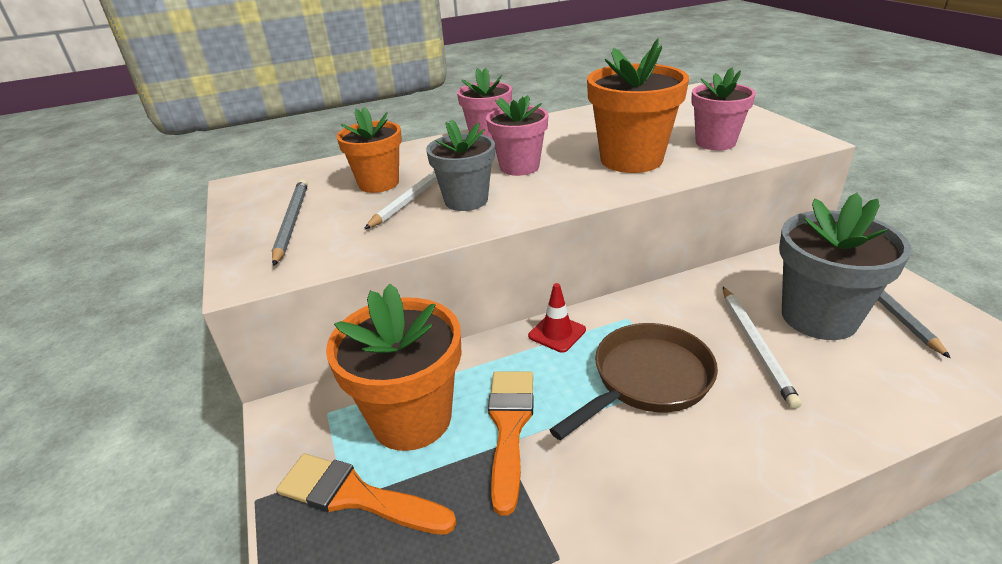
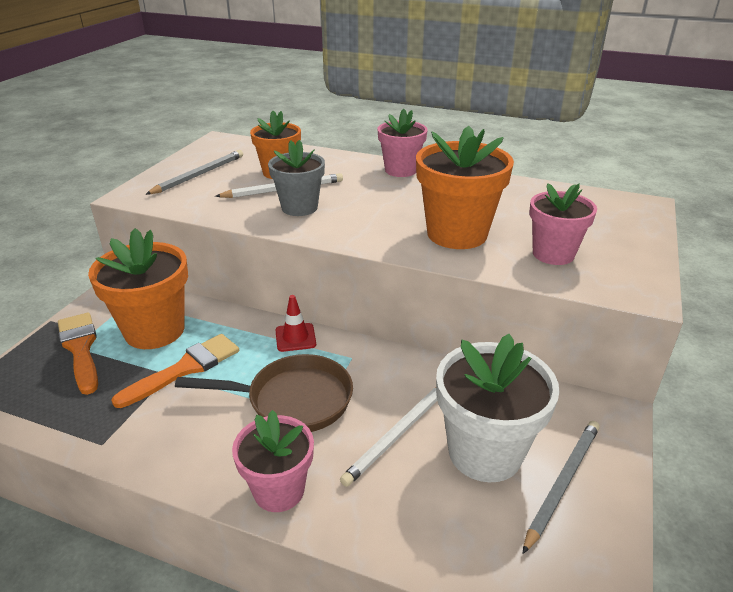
camera: 40 degrees right, 0 degrees up
pink flower pot [486,95,549,176] -> pink flower pot moved to [232,410,314,512]
grey flower pot [779,193,911,340] -> white flower pot [436,334,560,482]

